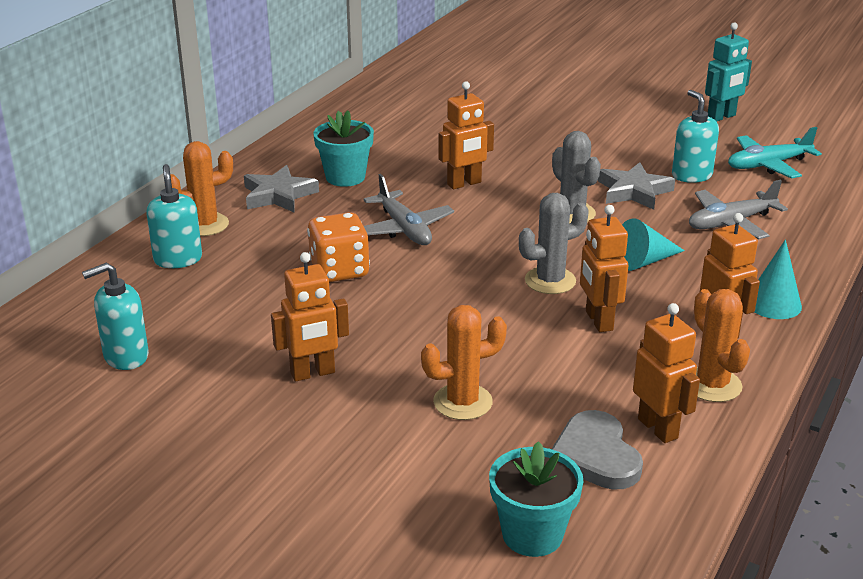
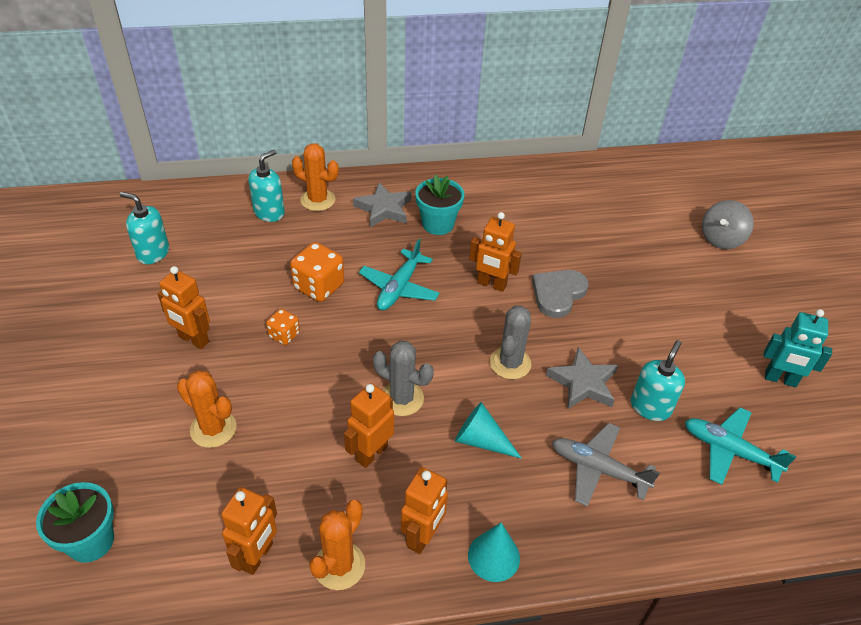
camera: 50 degrees right, 15 degrees up
grey plane [363,174,454,245] -> turquoise plane [359,239,440,310]
grey heart [552,410,643,490] -> grey heart moved to [532,270,589,318]
none -> orange dice [266,309,300,345]
none -> grey spinning top [702,200,754,249]

